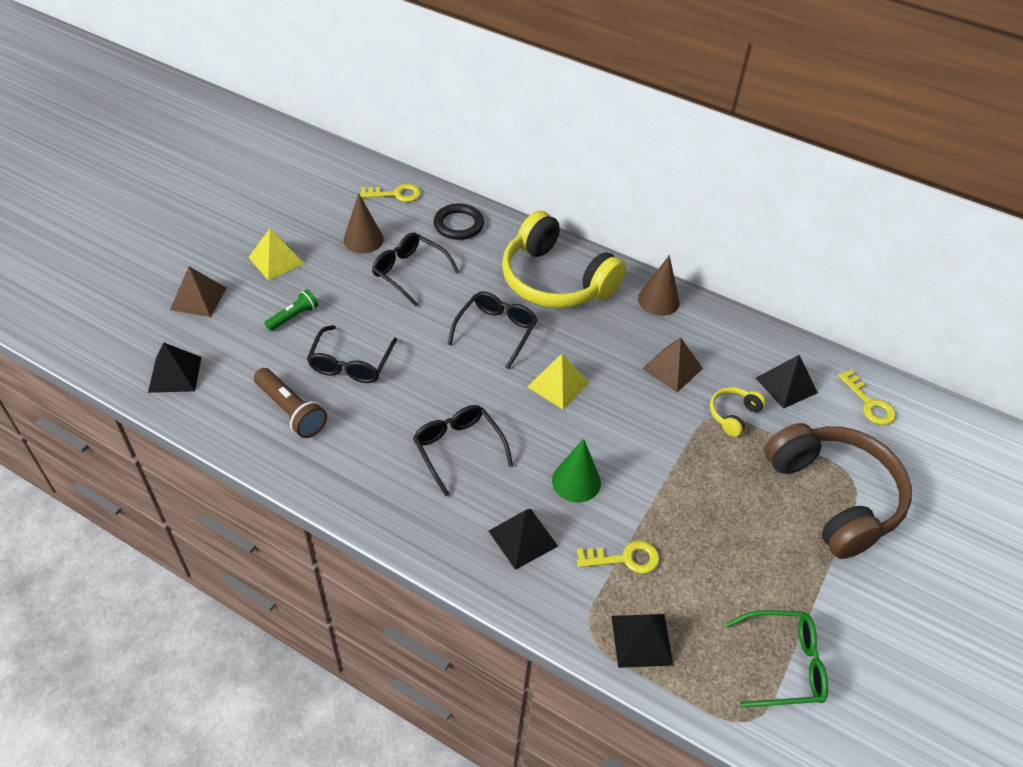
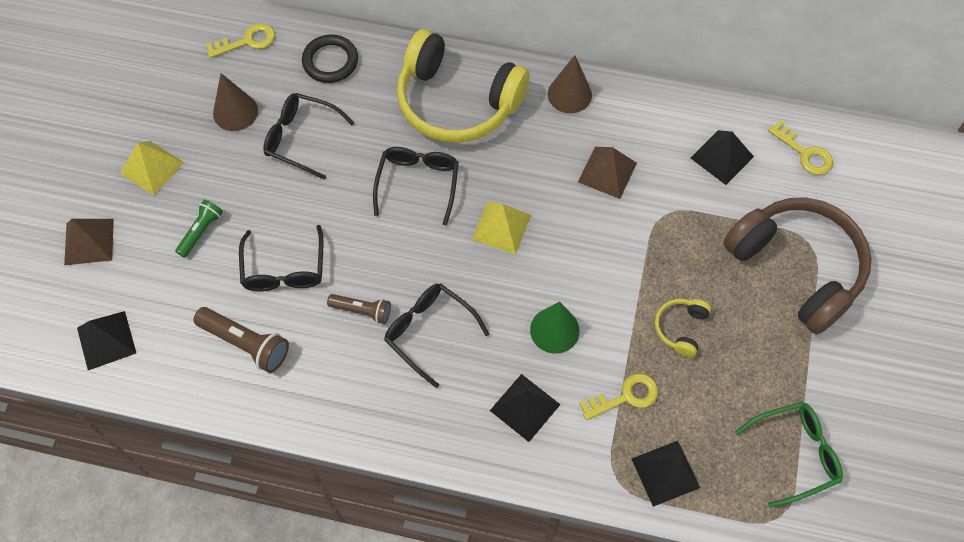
camera: 15 degrees left, 15 degrees up
yellow headphones [710,387,766,437] -> yellow headphones moved to [655,299,711,357]
none -> brown flashlight [327,294,391,324]

